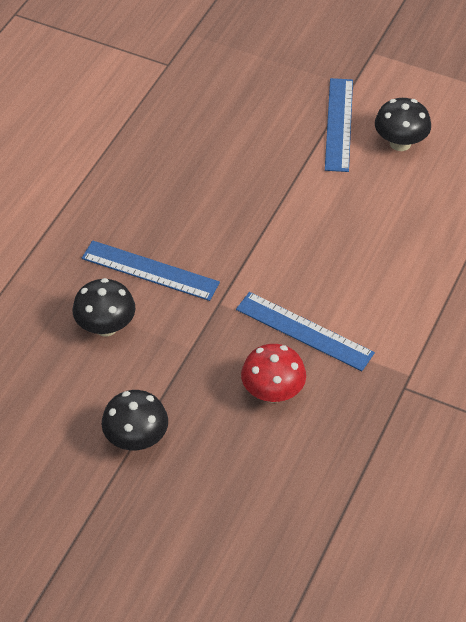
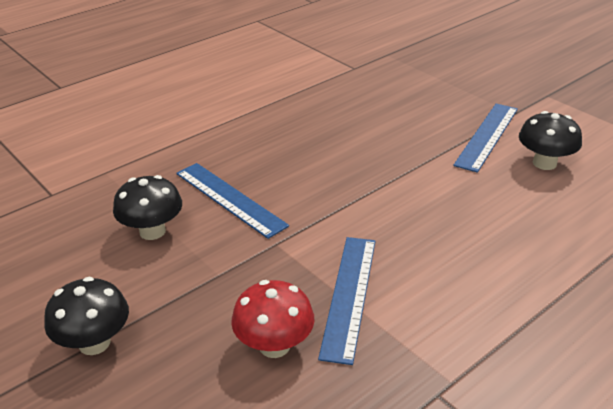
camera: 25 degrees right, 15 degrees down
blue ruler [236,292,375,371] -> blue ruler turned 45 degrees clockwise [318,237,376,365]

